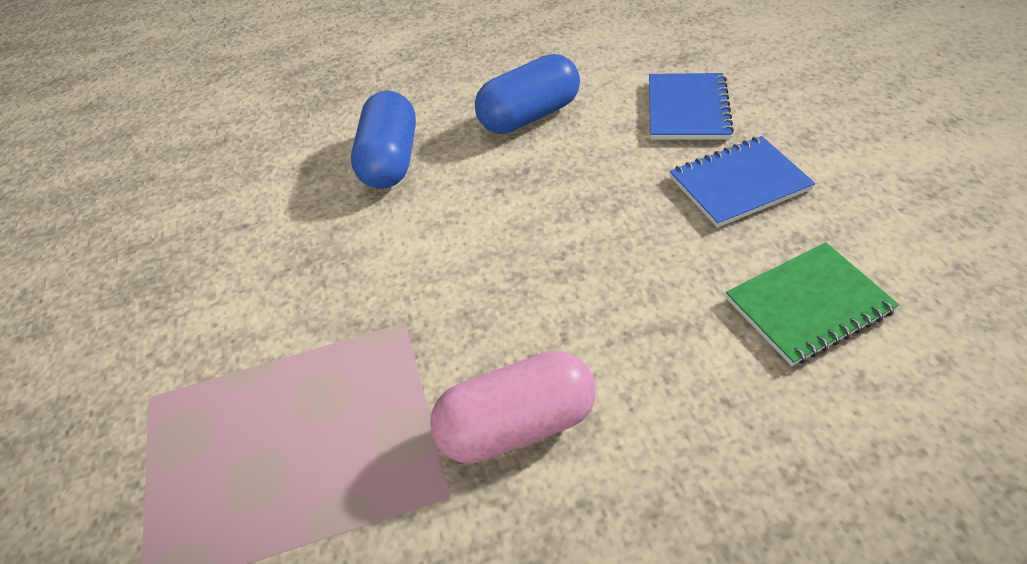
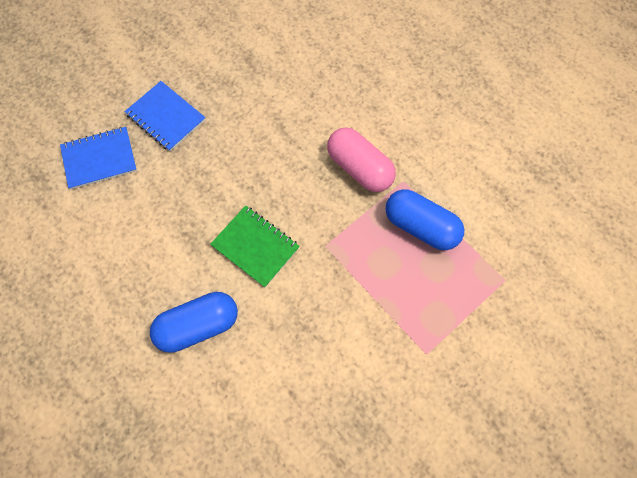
camera: 120 degrees left, 20 degrees up
blue capsule [475,54,580,134] -> blue capsule moved to [385,189,464,250]
green notebook [726,242,899,366] -> green notebook moved to [210,205,300,287]

